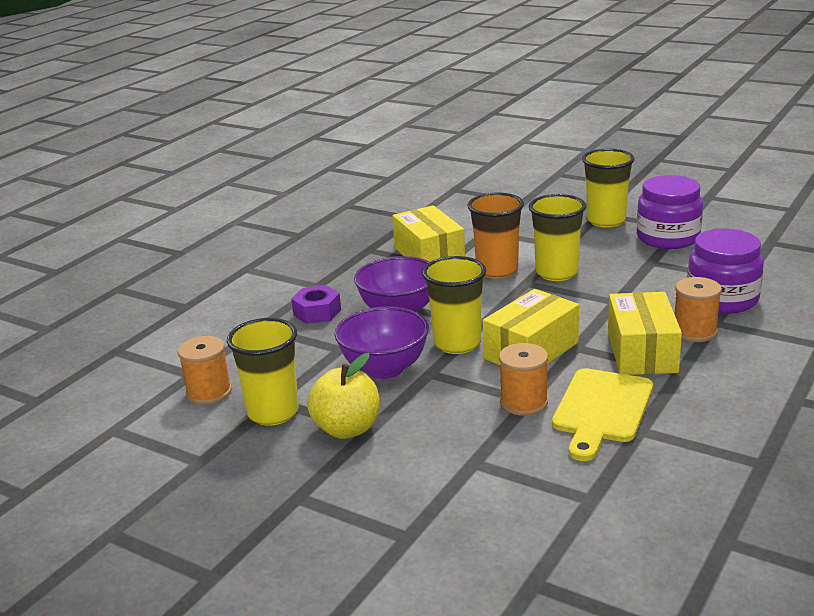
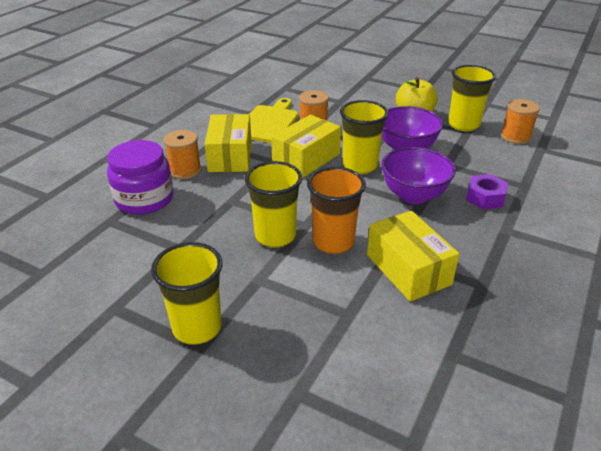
camera: 175 degrees right, 10 degrees up
purple jar [637,175,703,249] -> none

